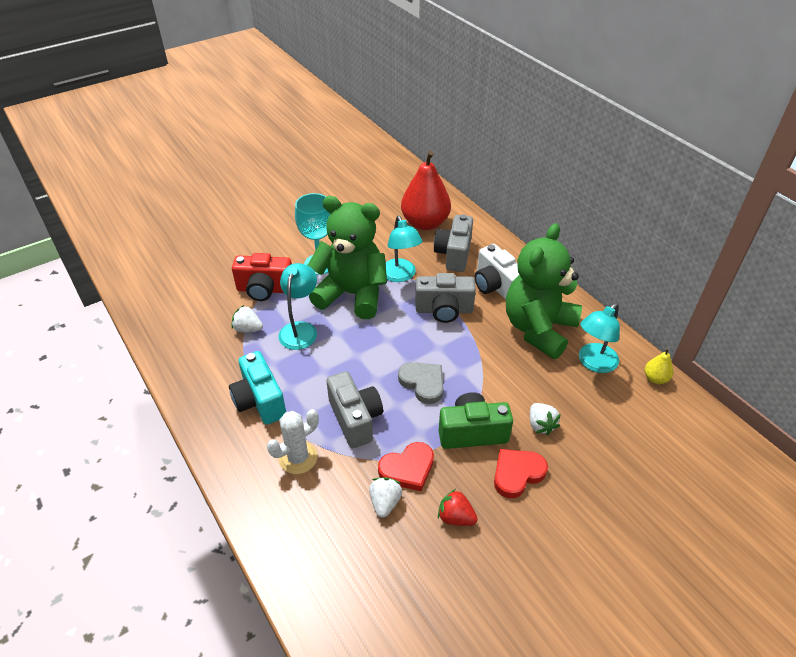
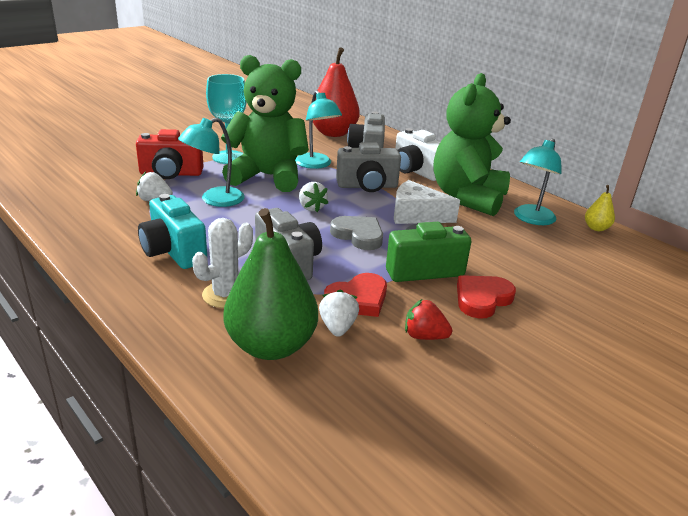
camera: 10 degrees left, 15 degrees down
turquoise lamp [278,263,317,350] -> turquoise lamp turned 135 degrees counterclockwise [178,118,245,207]
white strawberry [530,403,561,435] -> white strawberry moved to [299,182,328,212]
none -> green pear [224,208,318,360]
none -> white cheese [394,180,460,224]

